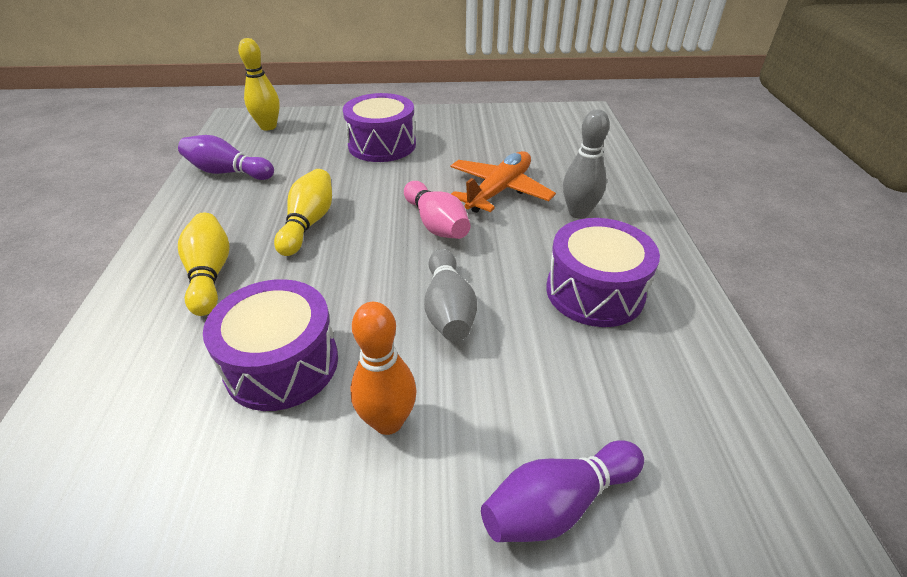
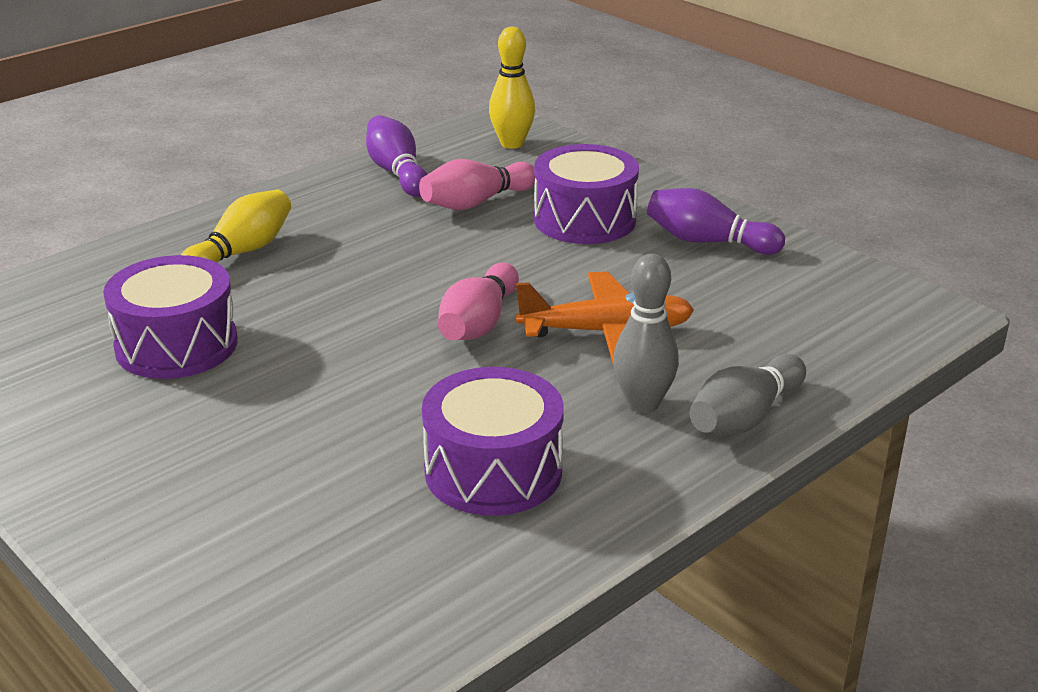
camera: 50 degrees right, 10 degrees down
yellow bowling pin [274,169,332,256] -> none
orange bowling pin [350,302,417,435] -> none
grey bowling pin [424,249,477,342] -> grey bowling pin moved to [690,354,806,434]
purple bowling pin [481,440,644,542] -> purple bowling pin moved to [647,188,785,255]
none -> pink bowling pin [419,159,535,210]

